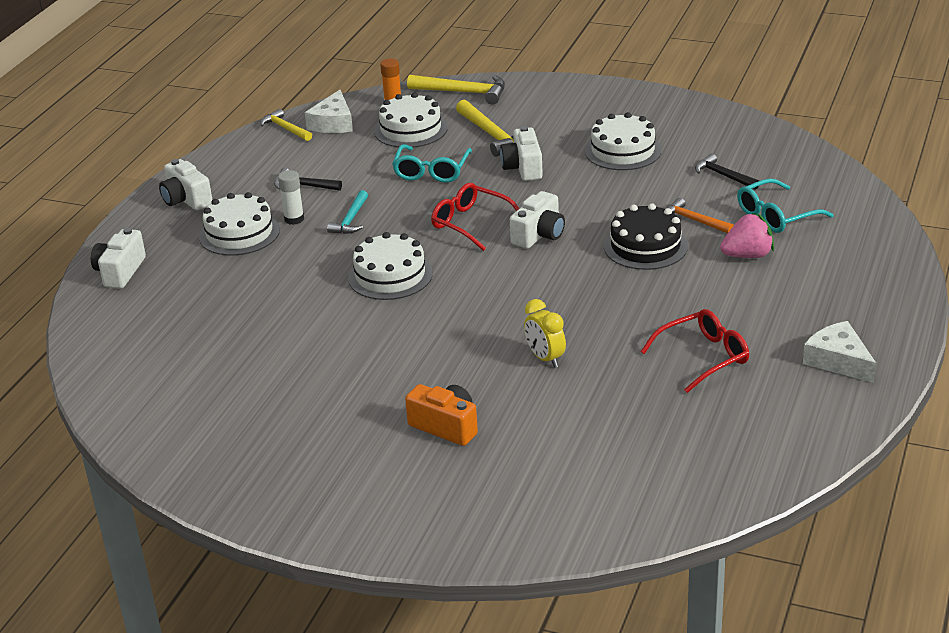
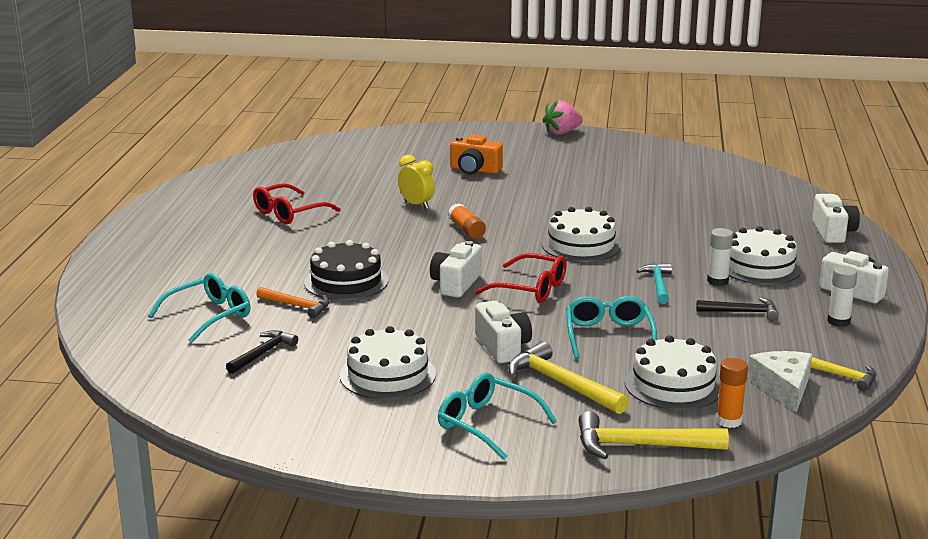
camera: 165 degrees right, 10 degrees down
black hammer [695,154,759,190] -> black hammer turned 90 degrees counterclockwise [226,330,298,374]
pink strawberry [720,213,774,258] -> pink strawberry moved to [542,99,583,135]
white cheese [803,321,876,383] -> none
none -> turquoise glasses [438,373,557,460]
none -> orange glue stick [448,203,486,239]
none -> white glue stick [827,265,857,327]

